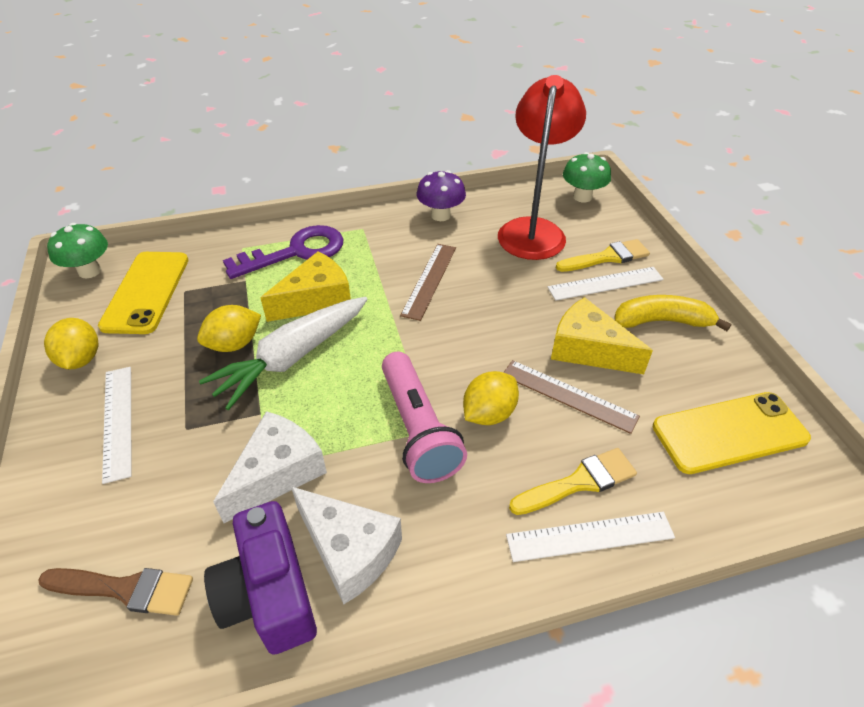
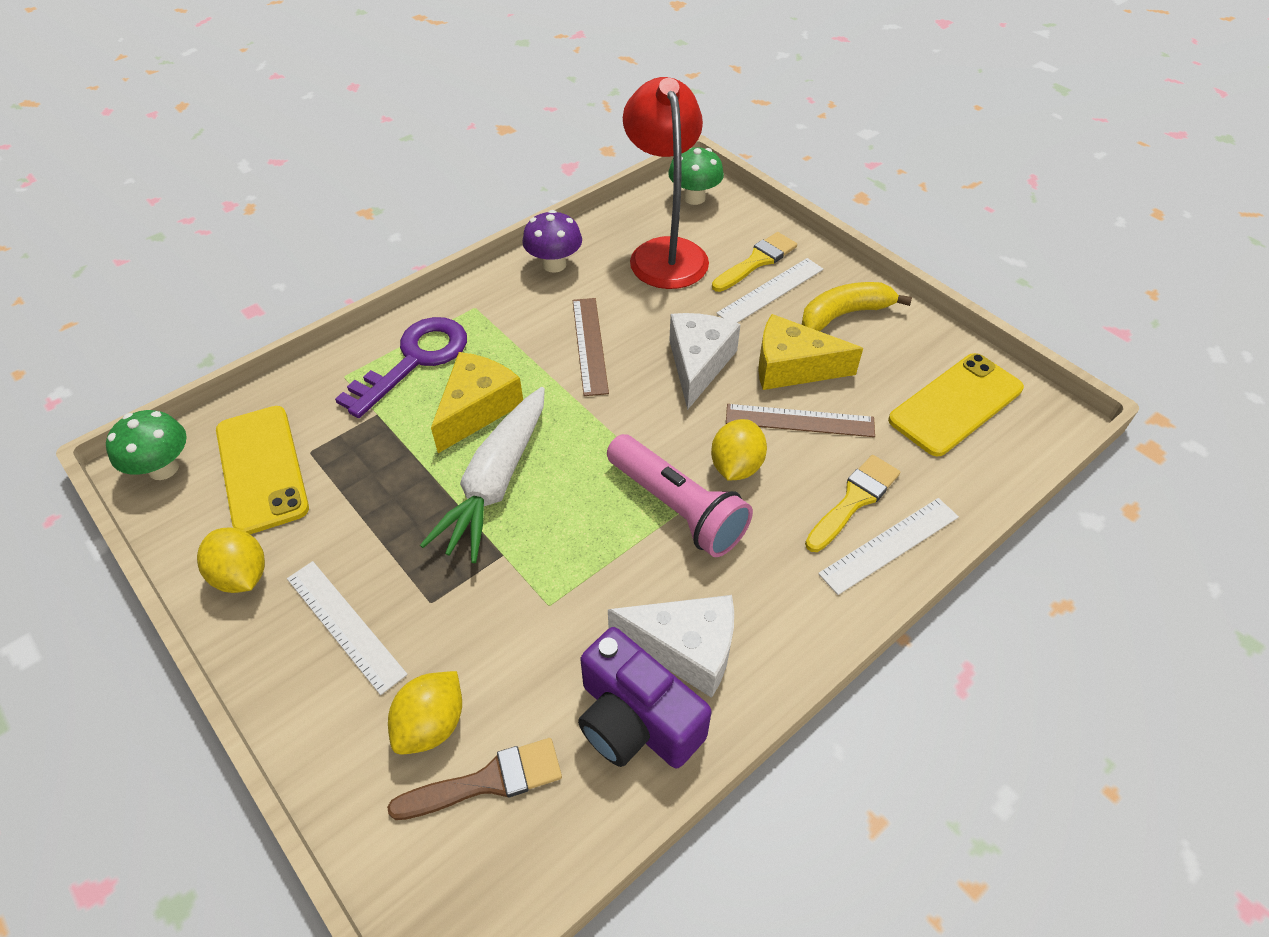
camera: 25 degrees left, 5 degrees up
yellow lemon [197,305,261,352] -> yellow lemon moved to [388,671,462,754]
white cheese [213,411,327,523] -> white cheese moved to [669,313,741,410]

